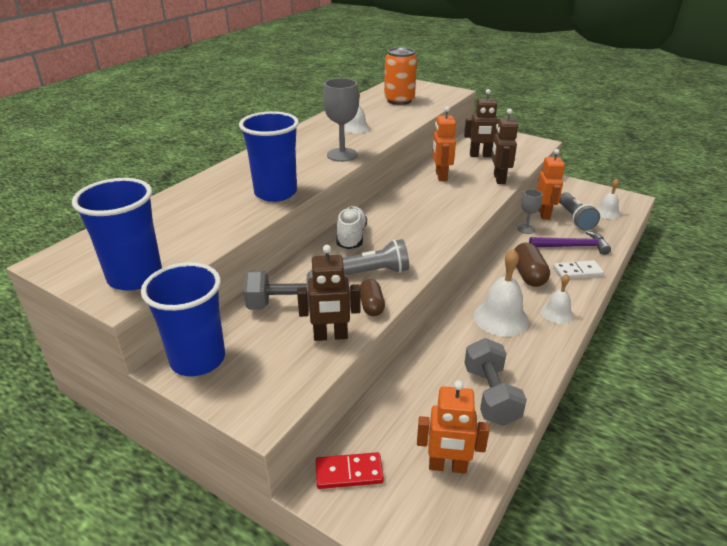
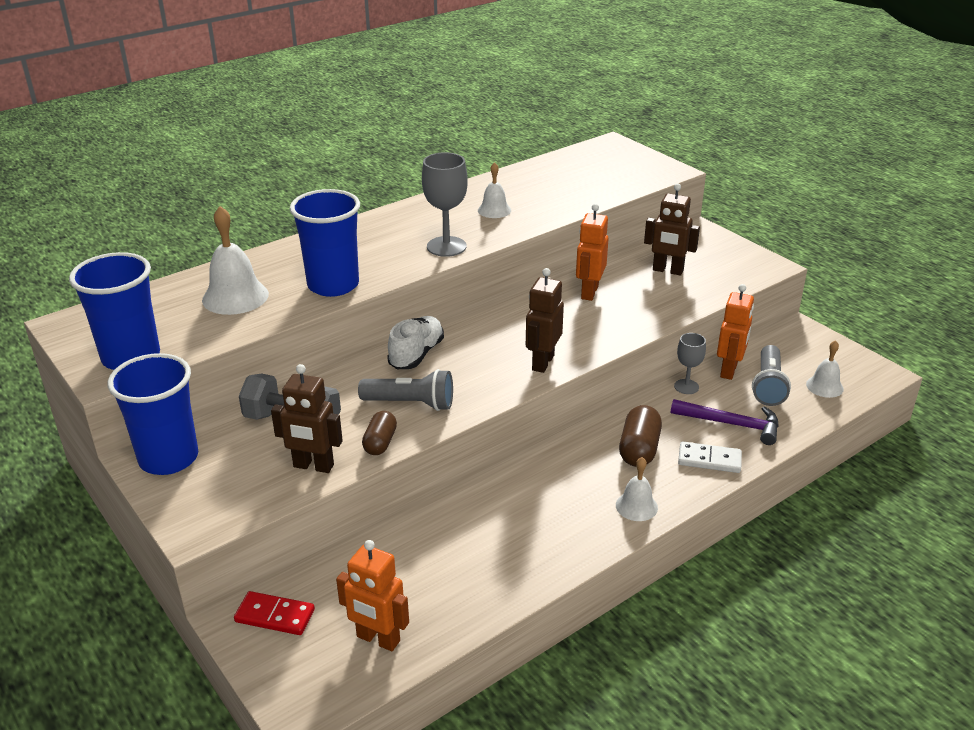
camera: 20 degrees right, 0 degrees up
orange can [384,47,417,105] -> none
grey dumbbell [464,338,527,426] -> none
white bell [474,249,529,337] -> white bell moved to [202,206,269,315]
brown robot [491,109,518,184] -> brown robot moved to [526,268,564,373]

